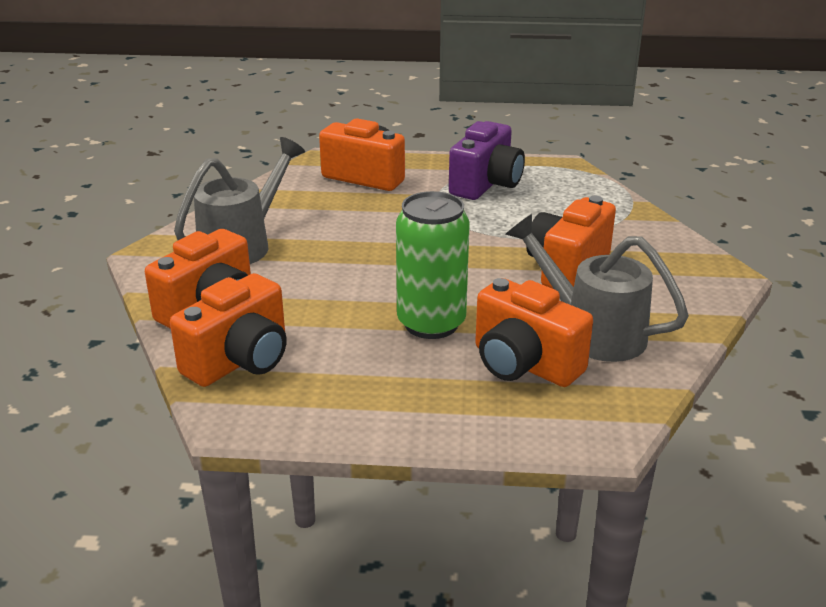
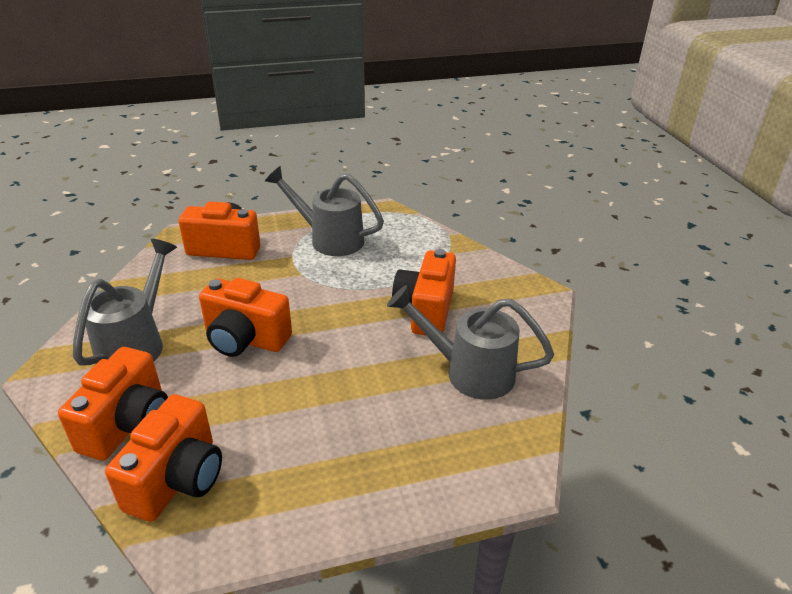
camera: 20 degrees left, 5 degrees up
green can [396,191,470,339] -> none
purple camera [449,121,525,200] -> grey watering can [265,166,384,256]
orange camera [475,278,593,387] -> orange camera moved to [199,278,292,357]

